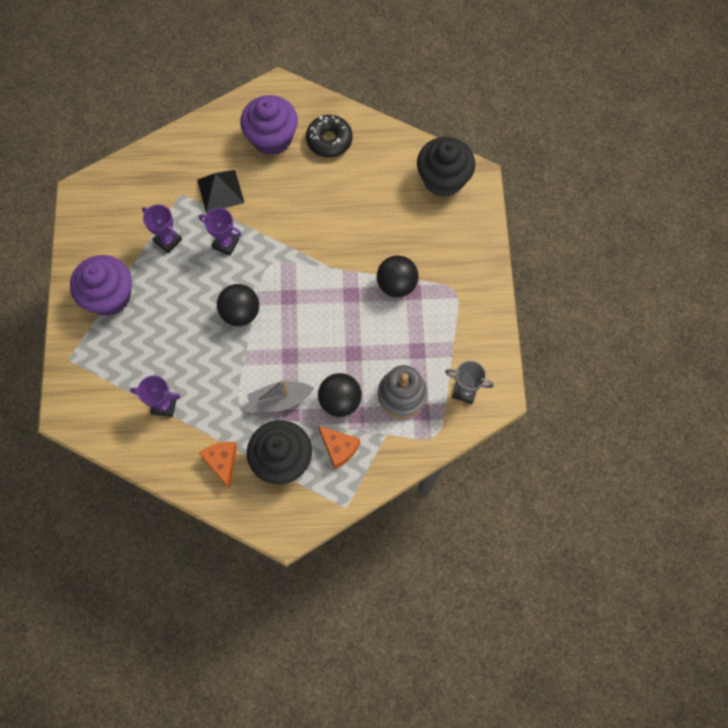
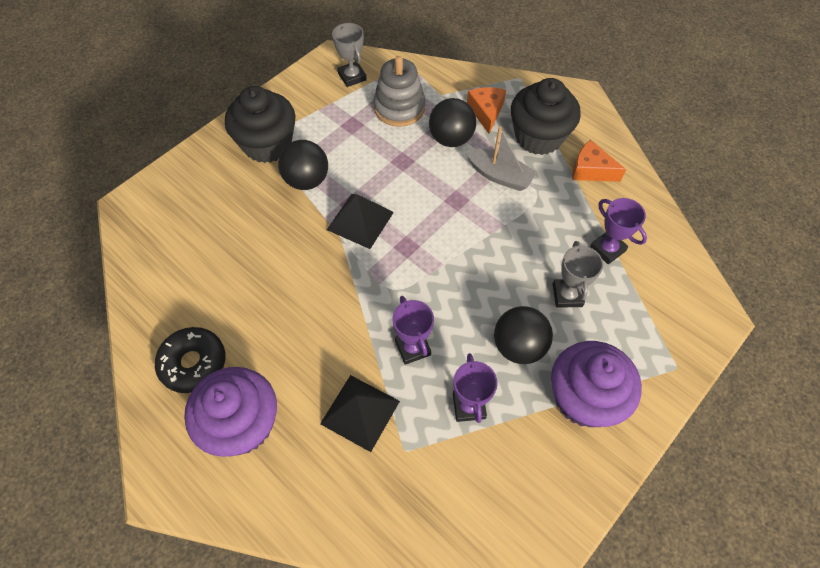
camera: 135 degrees left, 10 degrees down
orange cheese [199,442,237,489] -> orange cheese turned 90 degrees clockwise [572,140,626,182]
black ball [217,284,259,326] -> black ball moved to [494,306,553,364]
black cupcake [417,137,475,197] -> black cupcake moved to [225,86,295,163]
none -> black pyramid [327,194,394,249]
none -> grey trophy [553,241,603,308]

